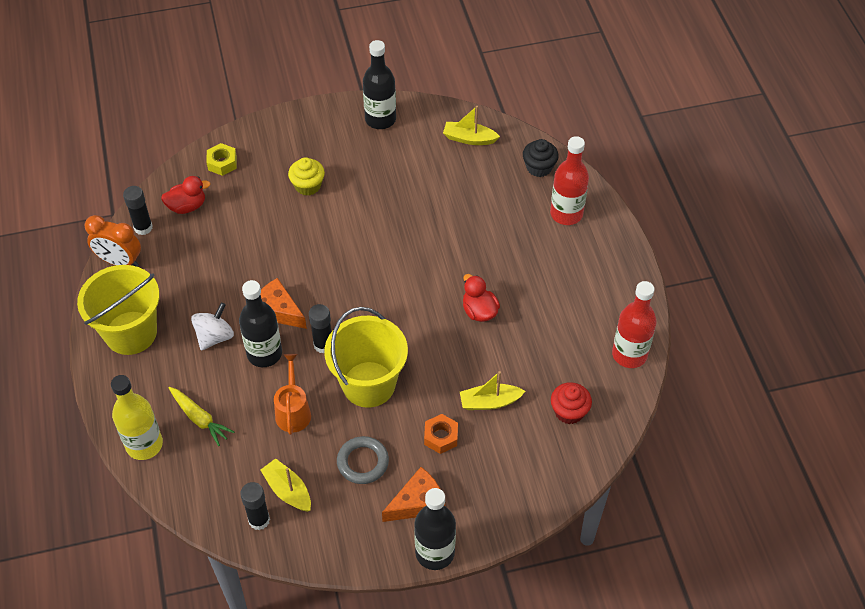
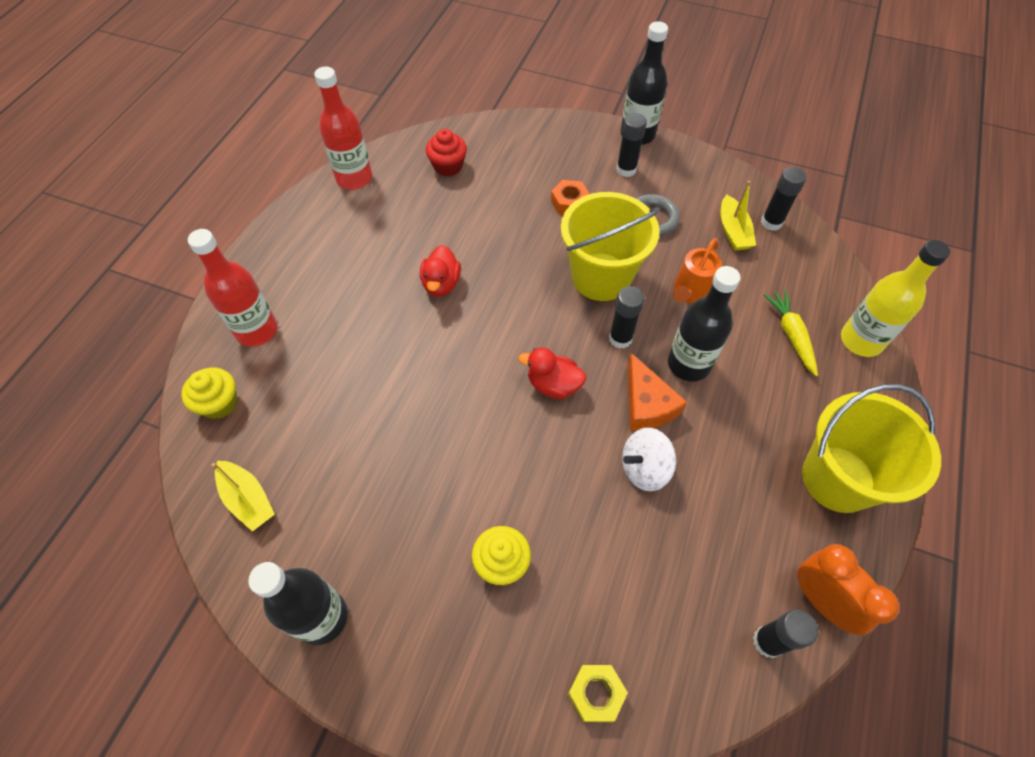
camera: 145 degrees left, 5 degrees up
red duck [161,176,211,214] -> red duck moved to [518,347,586,399]
white spinning top [191,302,234,351] -> white spinning top moved to [622,428,676,491]
orange cheese [382,467,445,522] -> black glue stick [616,113,647,177]
yellow boat [460,371,525,410] -> none
black cupcake [523,139,559,177] -> yellow cupcake [181,367,238,419]

